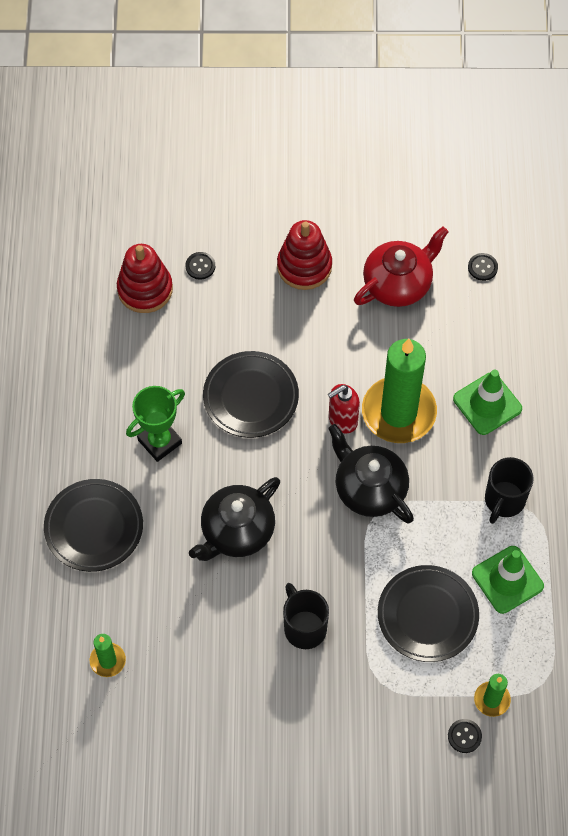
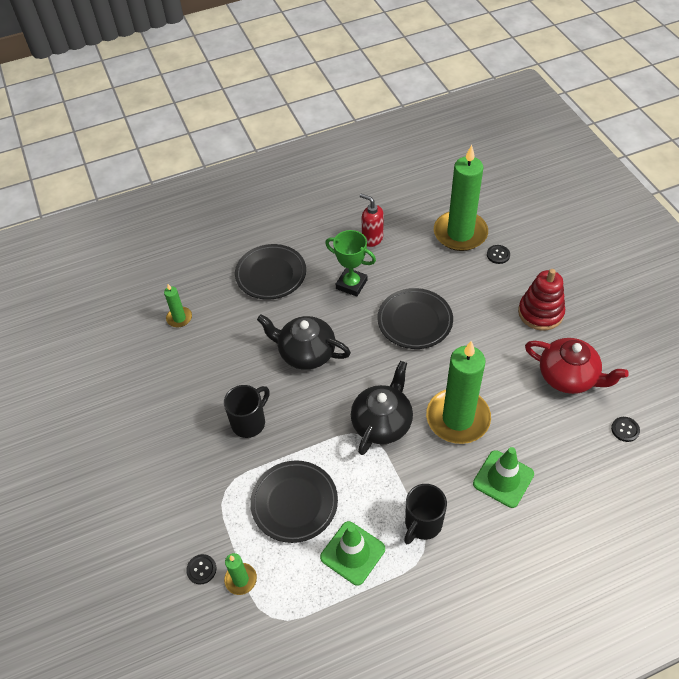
camera: 70 degrees right, 10 degrees down
red stacking toy [117,244,173,313] -> green candle [434,145,488,251]
red soap dispenser [328,384,360,434] -> red soap dispenser moved to [360,194,384,247]
black mug [485,457,534,524] -> black mug turned 60 degrees counterclockwise [404,484,447,544]

